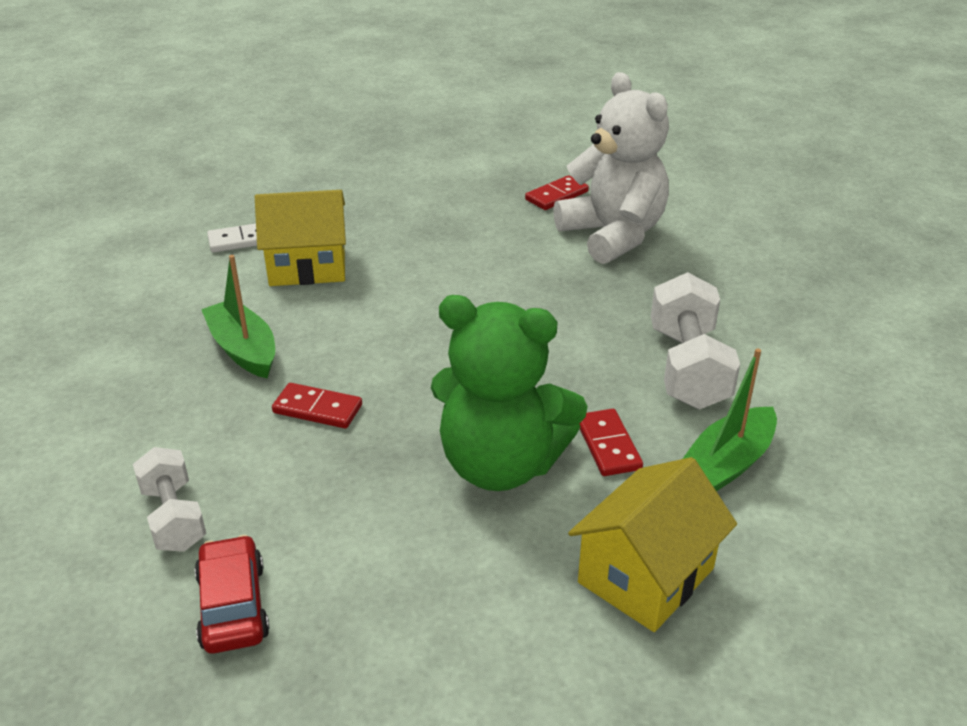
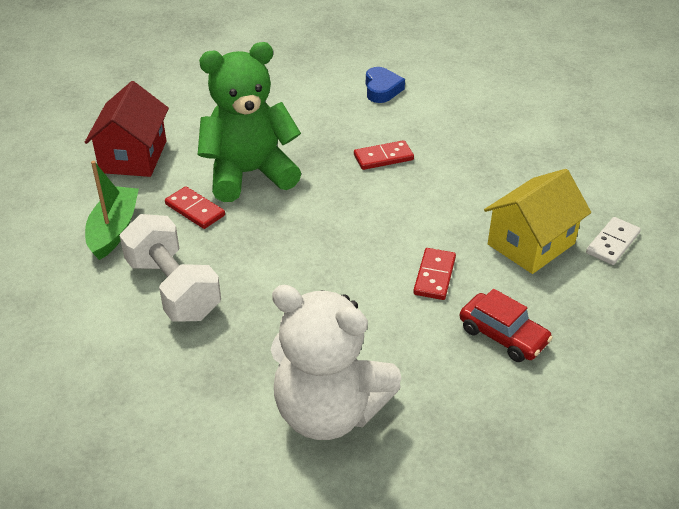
camera: 145 degrees right, 5 degrees up
white dumbbell [133,447,206,552] -> blue heart [366,67,405,103]
red car [195,535,269,654] -> red car moved to [460,289,553,362]
green boat [201,255,275,379] -> none
red domino [525,175,589,210] -> red domino moved to [413,248,456,300]
yellow house [568,457,737,632] -> red house [84,81,169,177]

